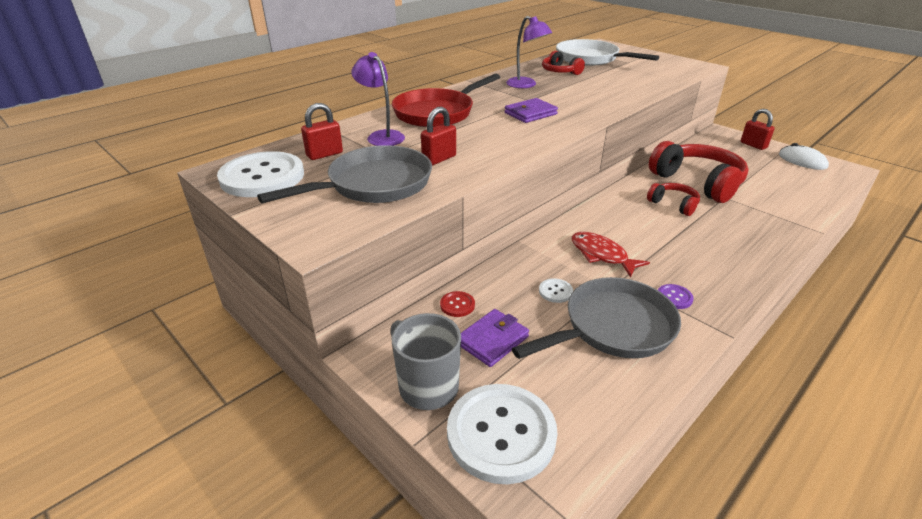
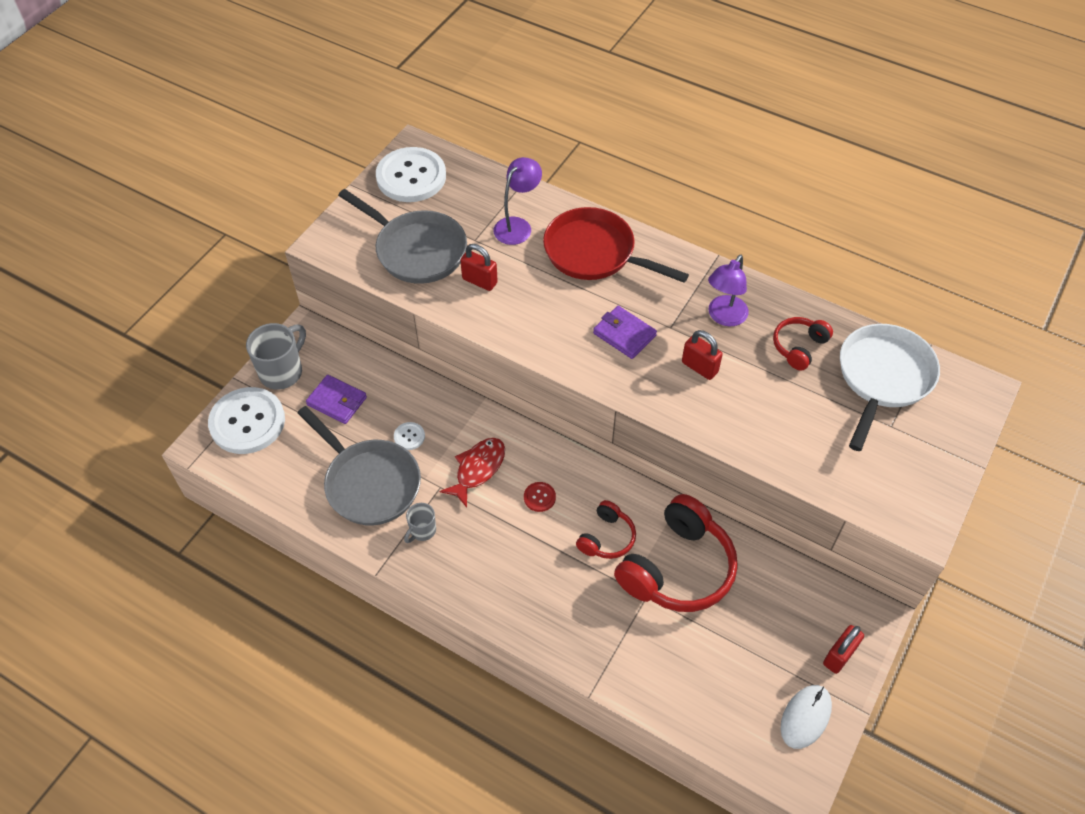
camera: 75 degrees right, 20 degrees up
red padlock [301,103,343,160] -> red padlock moved to [682,330,723,380]
red button [440,291,475,317] -> red button moved to [524,482,556,512]
purple button [658,284,694,309] -> grey mug [404,503,436,543]

